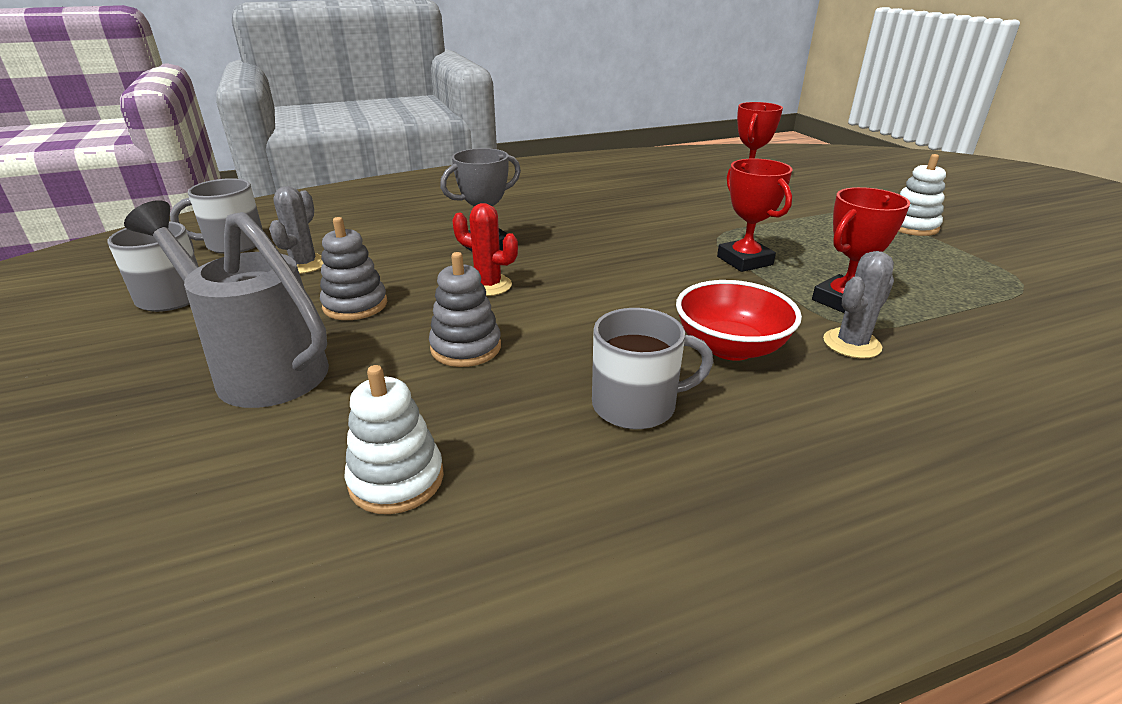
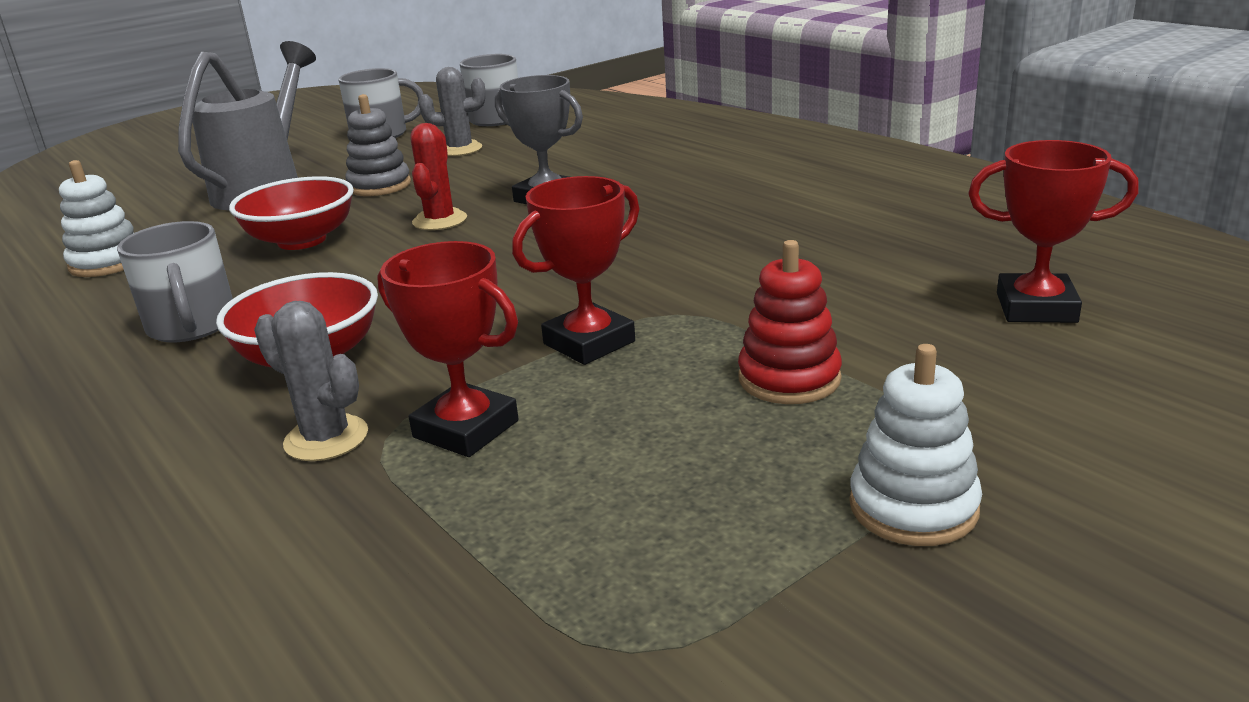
camera: 75 degrees right, 5 degrees down
grey stacking toy [429,252,501,367] -> red bowl [229,176,354,250]
none -> red stacking toy [738,240,842,404]

